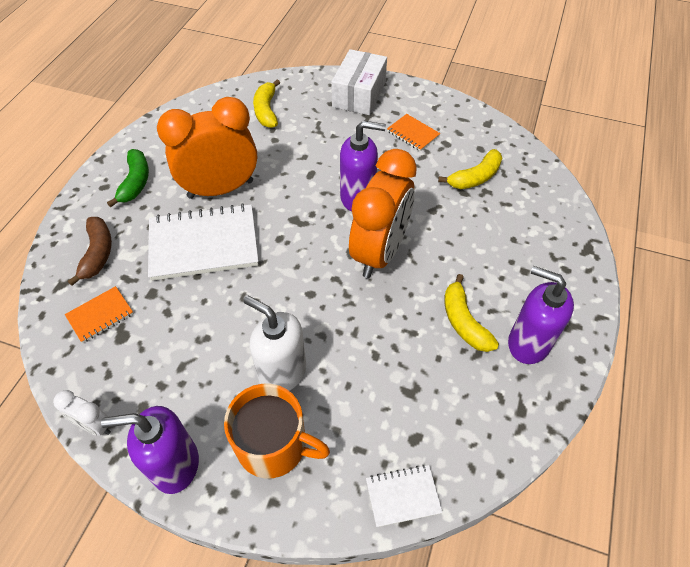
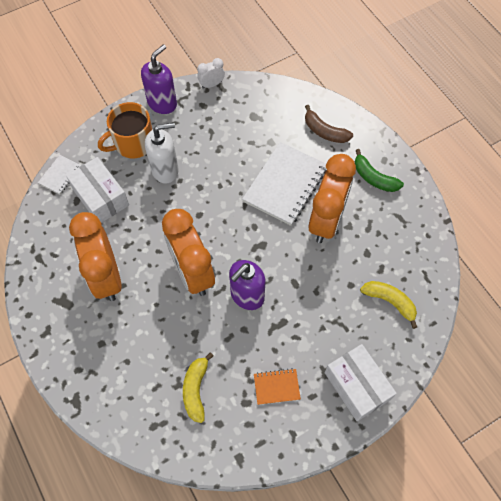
camera: 130 degrees right, 10 degrees up
orange notebook [65,286,134,343] -> none
yellow banana [445,274,499,352] -> orange clock [69,212,122,301]
purple soap dispenser [508,266,574,364] -> none
none -> white box [66,157,129,223]

